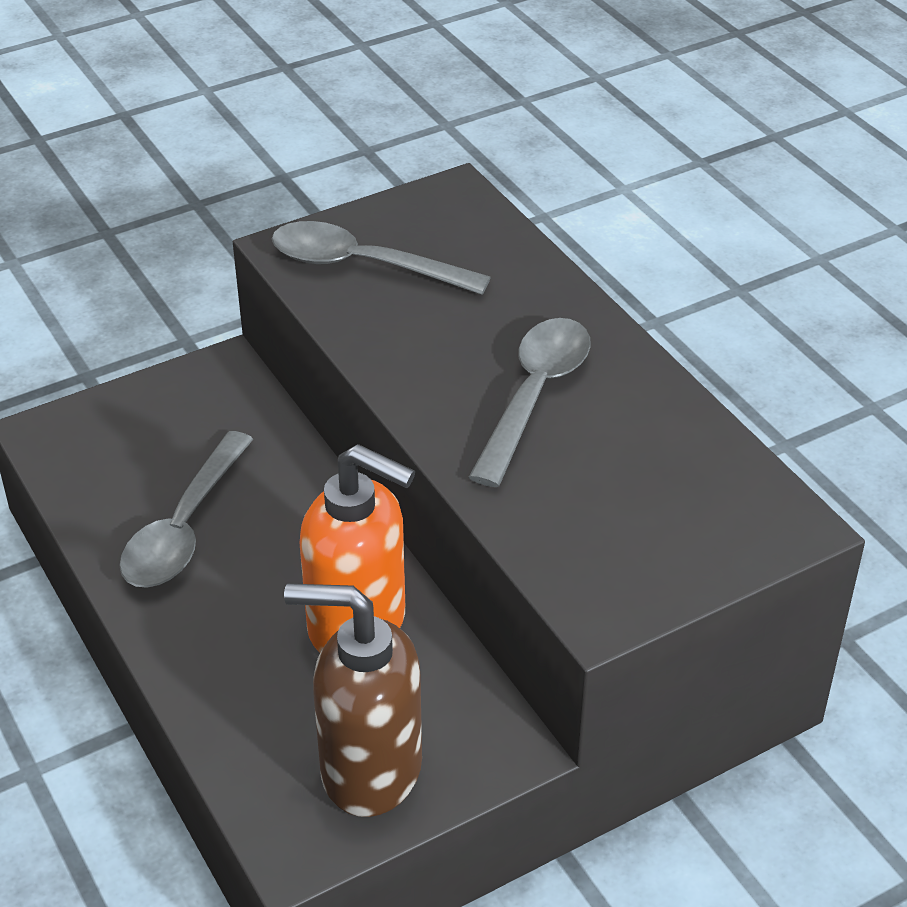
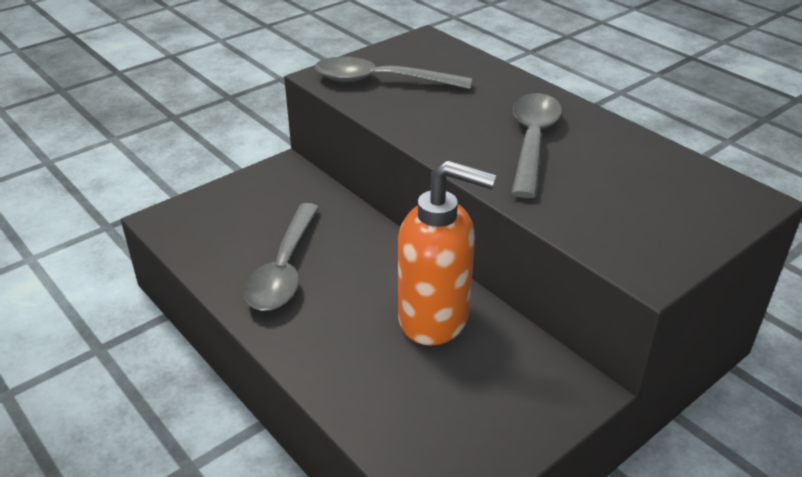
camera: 10 degrees left, 5 degrees down
brown soap dispenser [284,584,422,817] -> none

